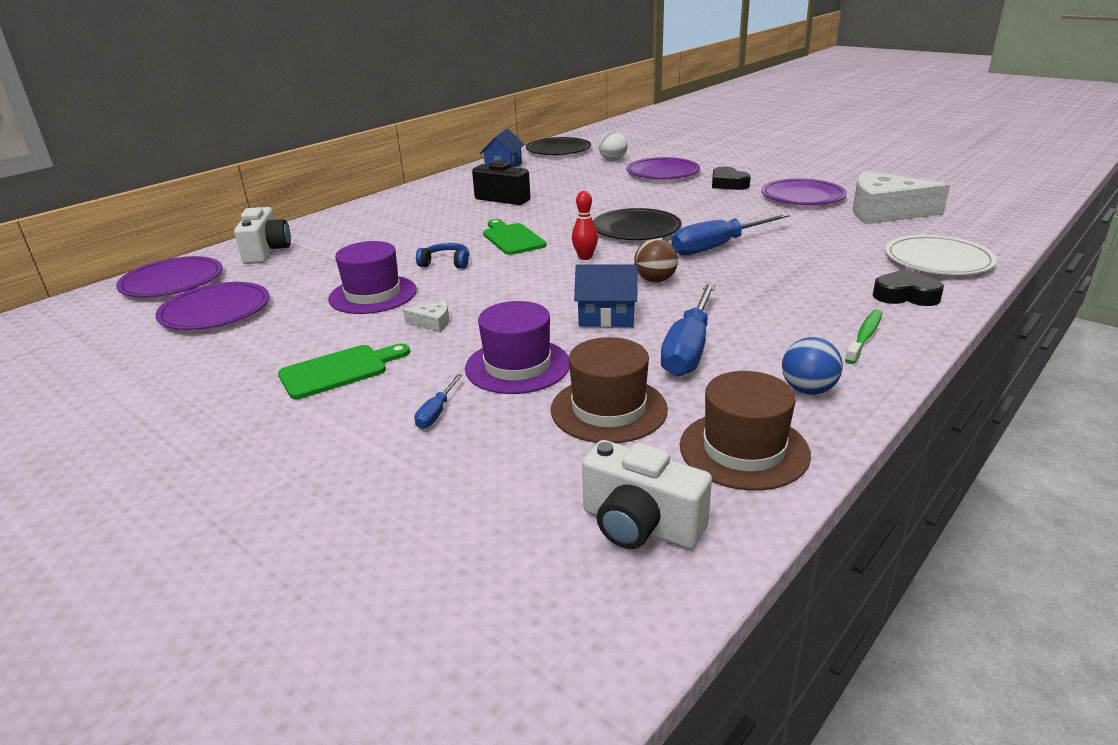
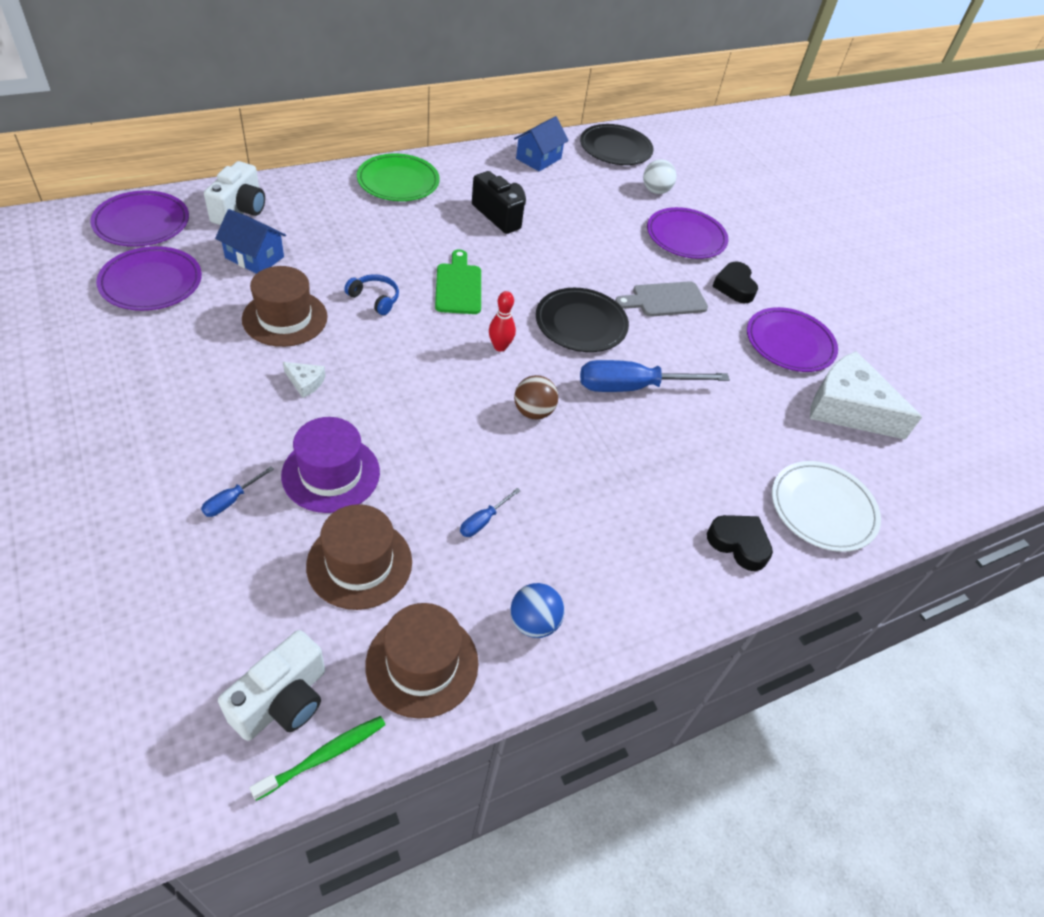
camera: 15 degrees right, 20 degrees up
green cutting board [278,344,410,399] -> none
purple hat [328,241,417,314] -> brown hat [242,266,328,347]
blue house [574,264,638,327] -> blue house moved to [215,209,286,274]
white camera [582,440,712,549] -> white camera turned 105 degrees counterclockwise [218,630,325,741]
blue screwdriver [661,283,716,377] -> blue screwdriver [460,488,521,537], size x0.45
green toothbrush [845,309,882,364] -> green toothbrush moved to [249,716,385,801]
none -> green plate [357,154,440,201]
none -> grey cutting board [615,281,708,317]

